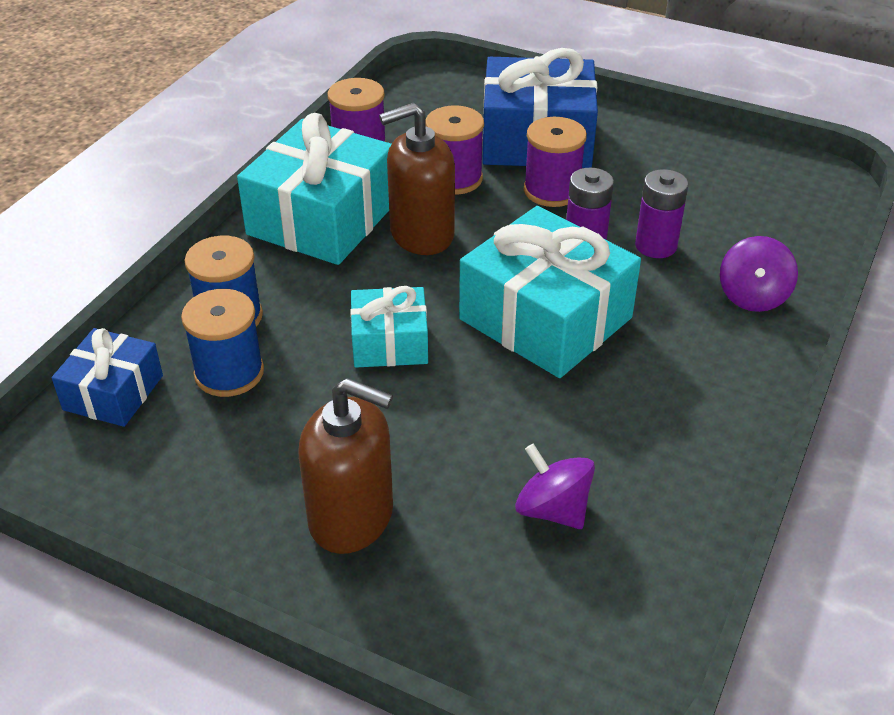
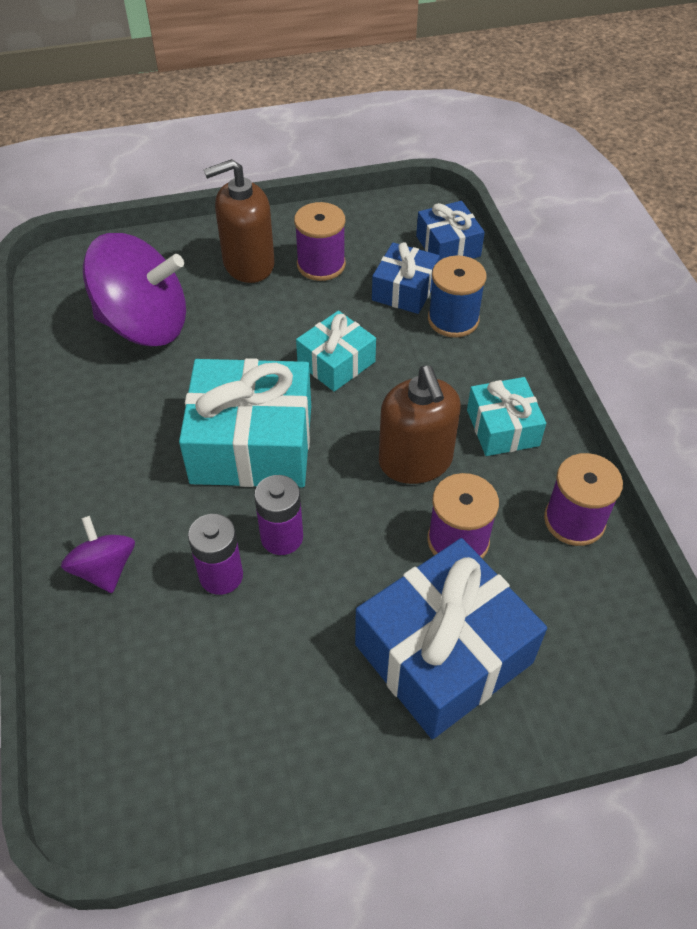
camera: 140 degrees right, 10 degrees up
blue spool [181,289,264,397] -> blue gift [372,242,440,314]
turquoise gift [237,113,391,265] -> turquoise gift [467,377,546,456], size x0.55
brown soap dispenser [379,103,455,255] -> brown soap dispenser turned 135 degrees clockwise [379,366,461,484]
purple spinning top [515,444,595,529] -> purple spinning top [83,233,186,346], size x1.98
purple spool [524,117,587,207] -> purple spool moved to [294,202,346,281]

